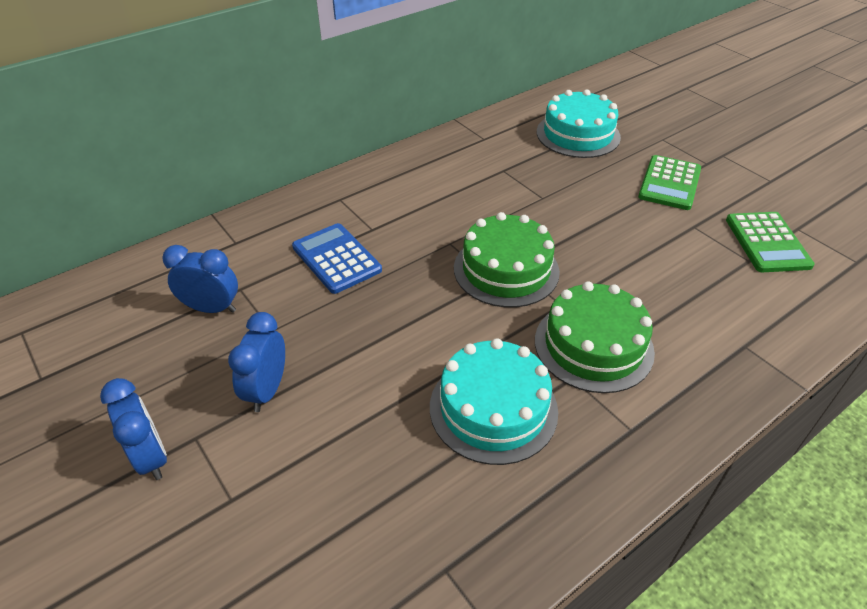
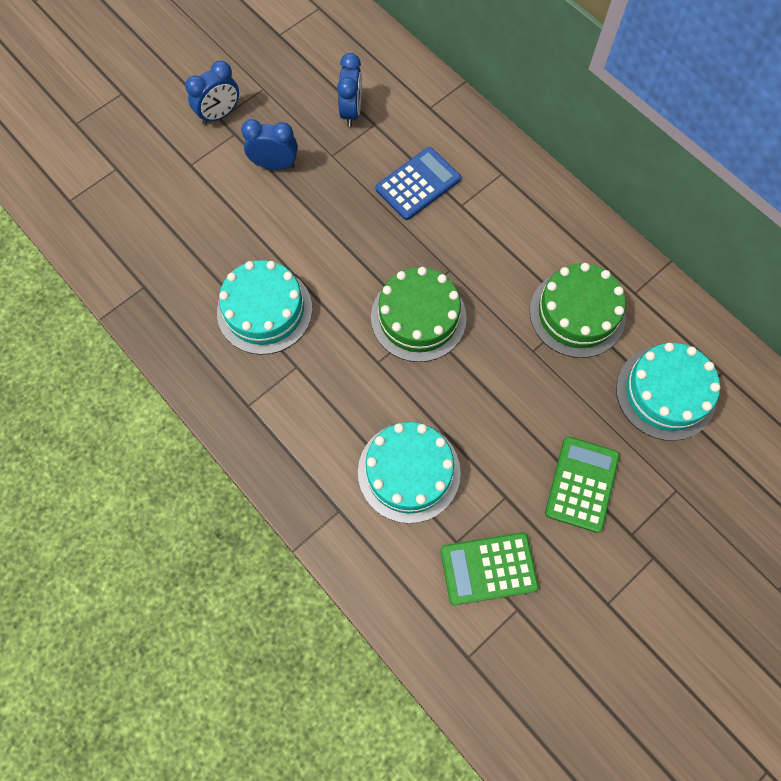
camera: 85 degrees right, 25 degrees up
green cake [535,282,655,393] -> green cake moved to [530,263,626,358]
green calculator [638,155,701,210] -> green calculator turned 90 degrees clockwise [545,437,620,533]
none -> turquoise cake [358,422,461,523]

